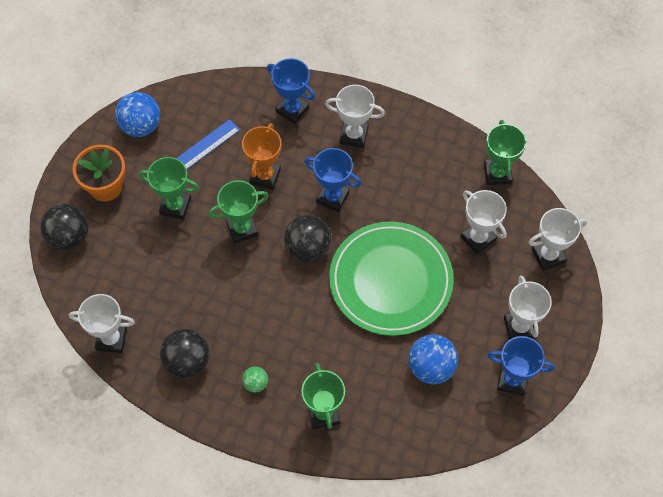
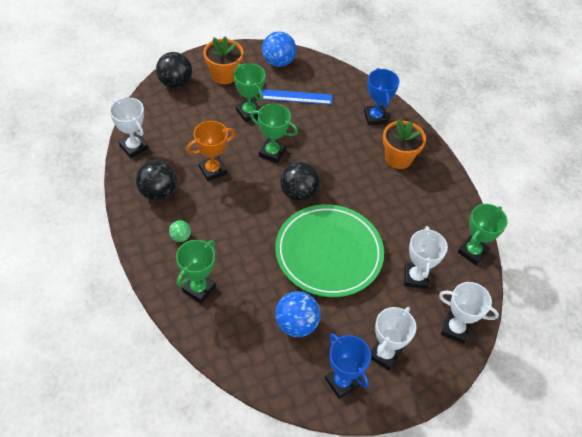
camera: 40 degrees right, 10 degrees down
orange trophy [242,123,281,190] -> orange trophy moved to [187,121,236,181]
blue trophy [305,148,362,212] -> none
white trophy [325,85,385,148] -> orange flower pot [383,119,426,169]

